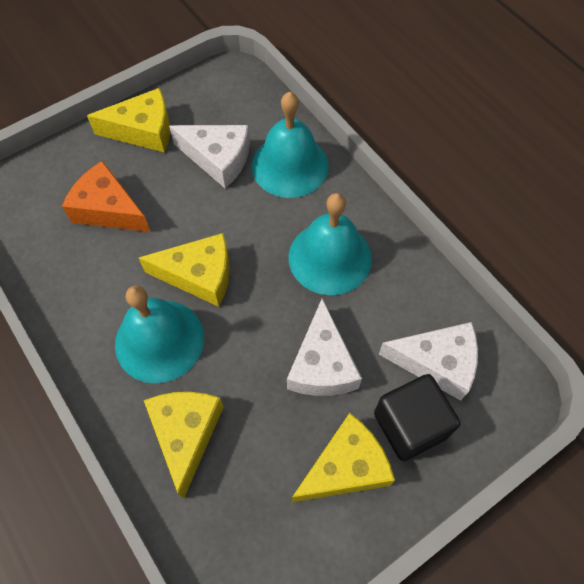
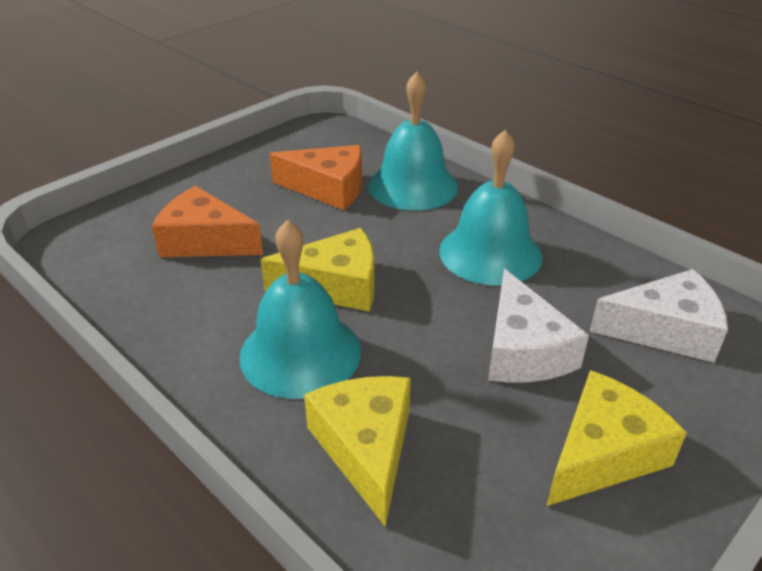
camera: 10 degrees left, 25 degrees down
yellow cheese [87,88,170,153] -> none
white cheese [169,125,250,188] -> orange cheese [269,145,362,210]
black cube [374,374,460,461] -> none

